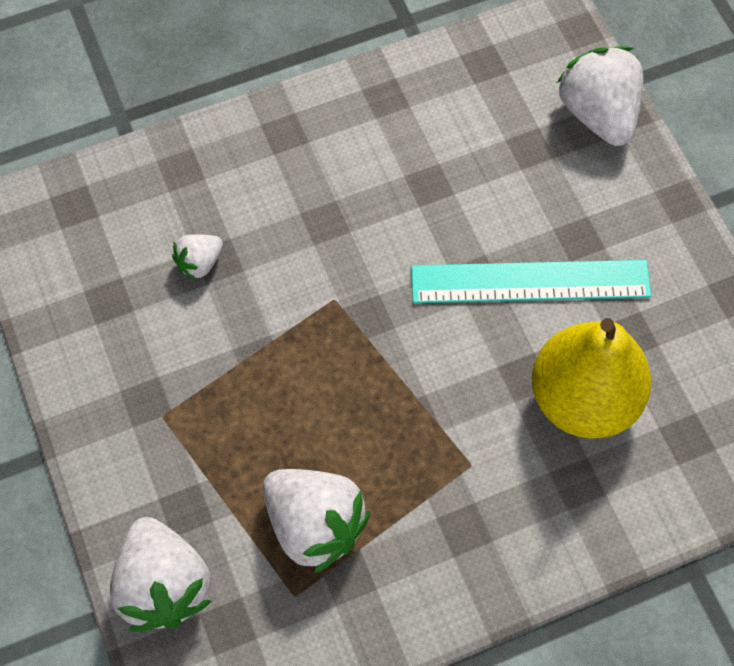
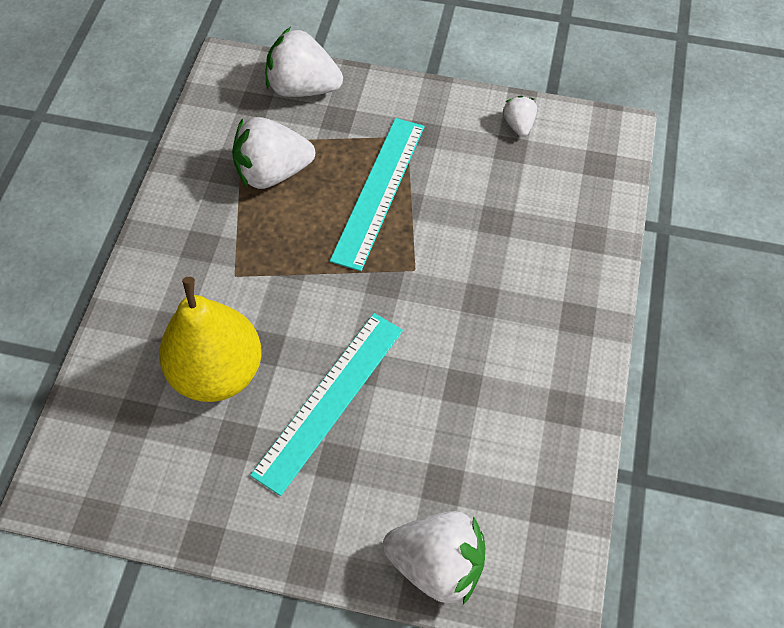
camera: 125 degrees right, 5 degrees down
white strawberry [172,234,223,280] -> white strawberry moved to [503,96,537,137]
none -> turquoise ruler [330,118,424,271]

